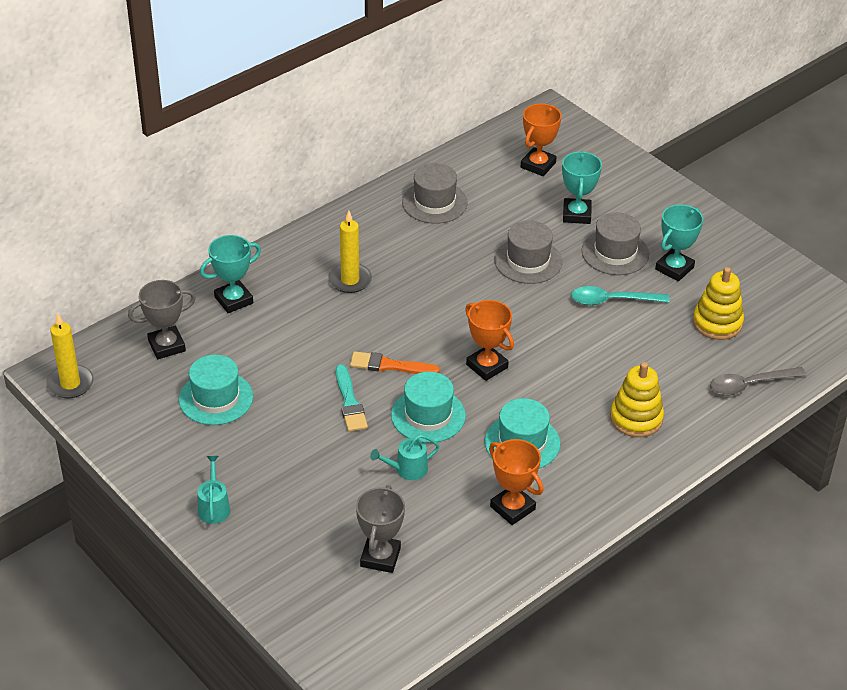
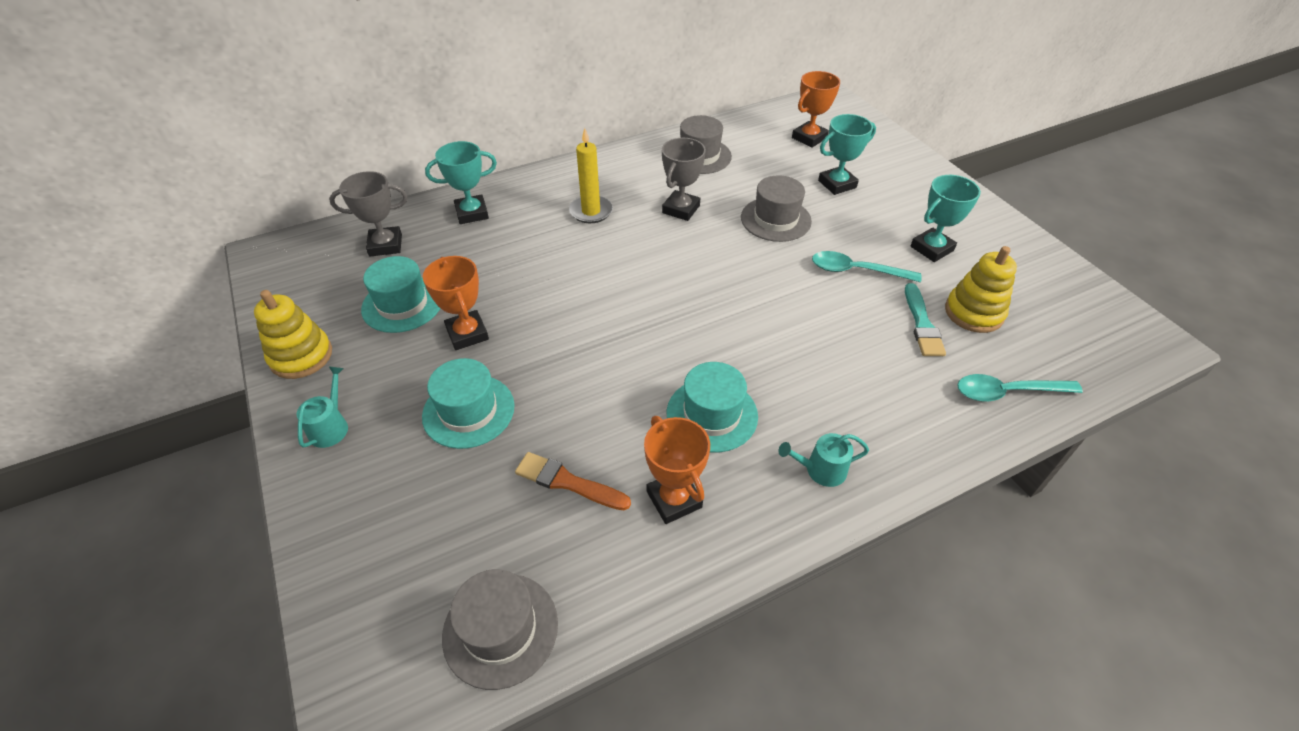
camera: 15 degrees right, 5 degrees up
yellow candle [46,313,94,398] -> none
turquoise brush [335,365,368,432] -> turquoise brush moved to [905,283,946,356]
orange brush [350,351,440,374] -> orange brush moved to [515,452,631,510]
grey trophy [356,485,405,573] -> grey trophy moved to [662,138,706,221]
turquoise watering can [370,435,439,480] -> turquoise watering can moved to [778,433,869,487]
turquoise hat [391,372,466,443] -> turquoise hat moved to [422,358,515,449]
orange trophy [465,300,514,381] -> orange trophy moved to [423,256,489,350]
turquoise trophy [562,151,602,224] -> turquoise trophy turned 45 degrees clockwise [818,114,876,195]
grey hat [582,212,649,275] -> grey hat moved to [442,569,558,690]
yellow stacking toy [610,362,664,437] -> yellow stacking toy moved to [254,290,332,379]
grey spoon [710,367,807,396] -> turquoise spoon [957,374,1083,402]

